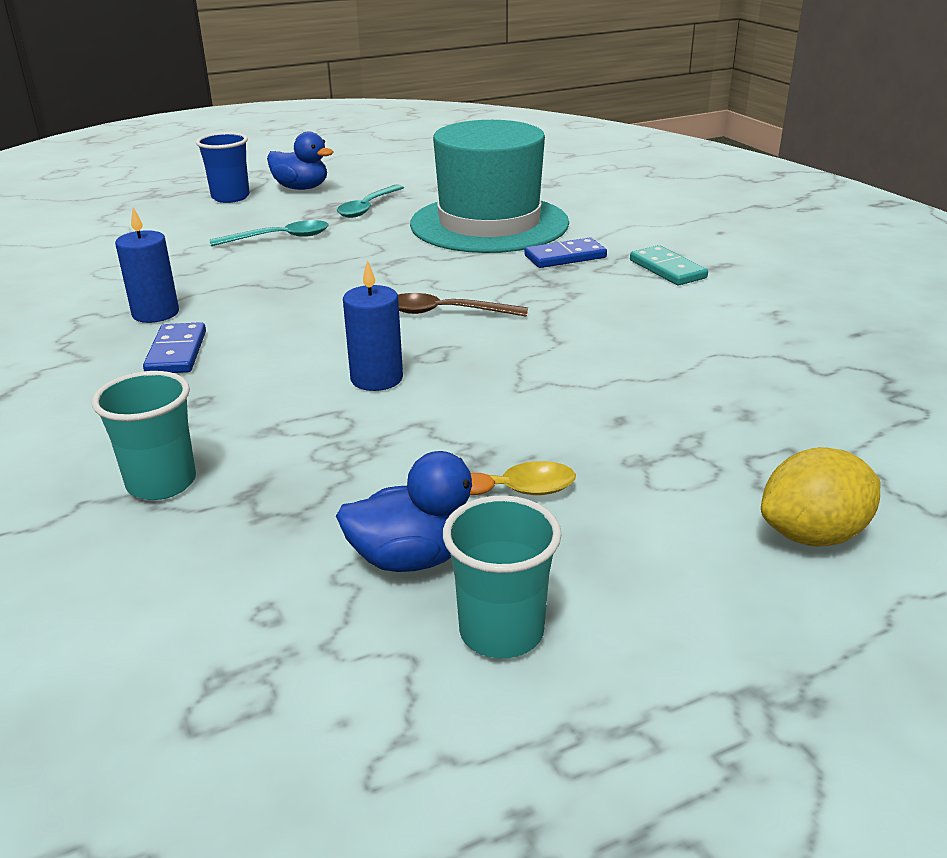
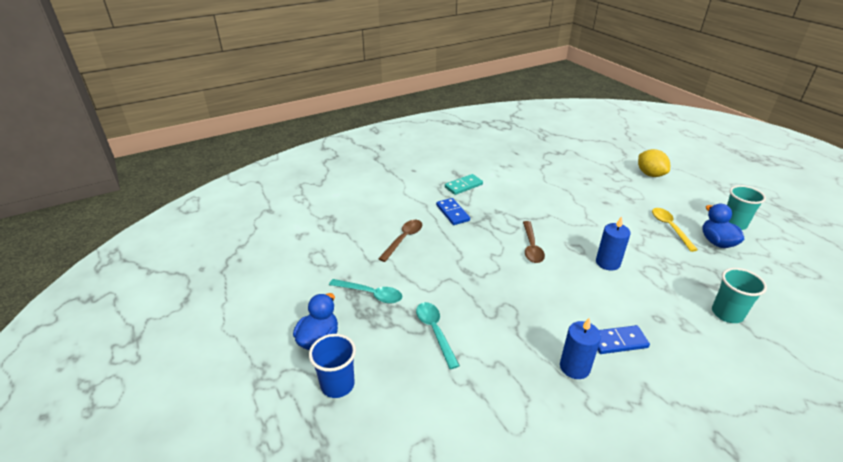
camera: 95 degrees left, 5 degrees up
turquoise hat [410,120,569,253] -> brown spoon [378,220,422,262]

